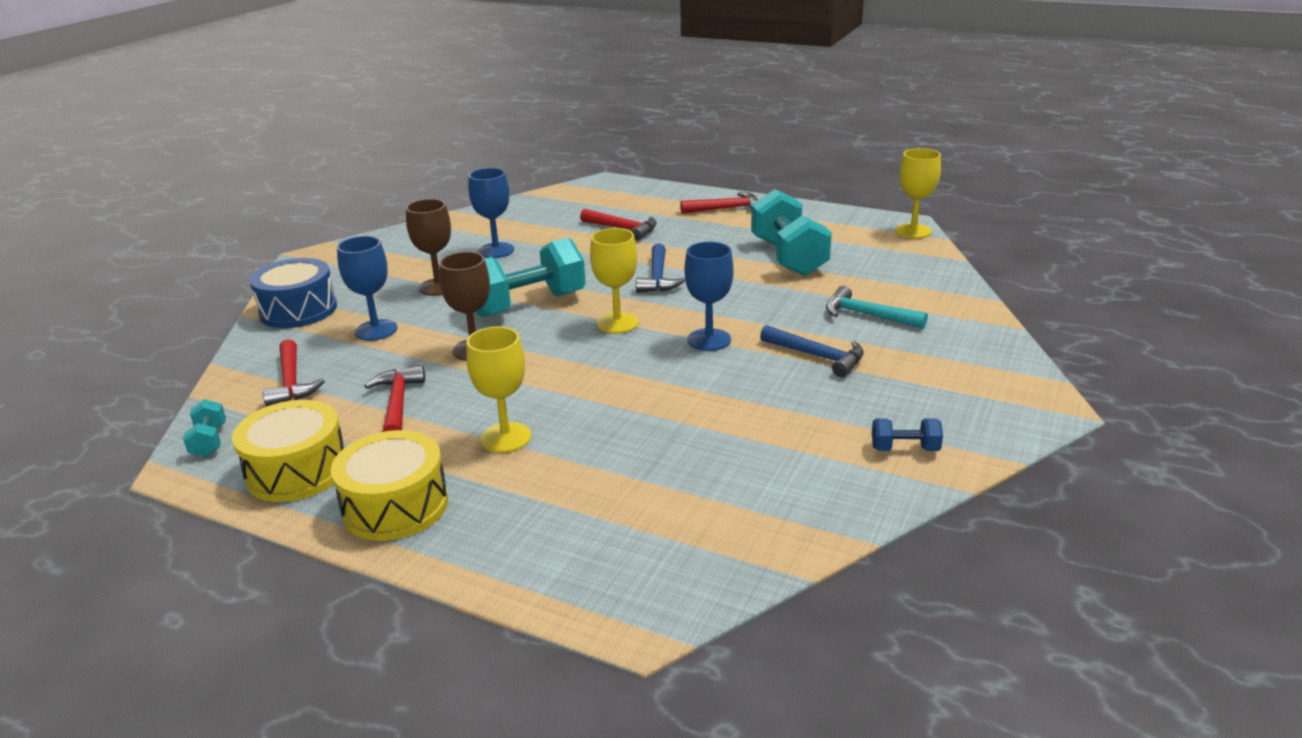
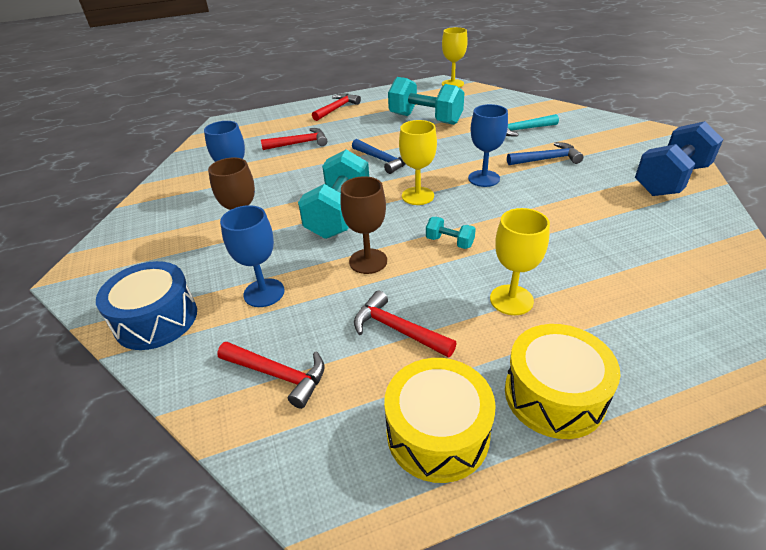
camera: 45 degrees left, 10 degrees up
turquoise dumbbell [183,399,226,457] -> turquoise dumbbell moved to [426,217,476,249]
blue dumbbell [872,418,943,451] -> blue dumbbell [635,121,723,196], size x2.22

